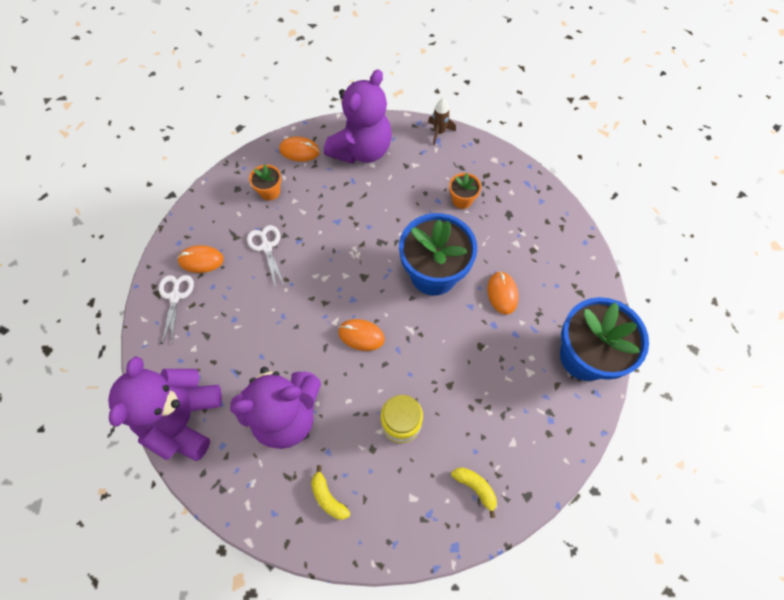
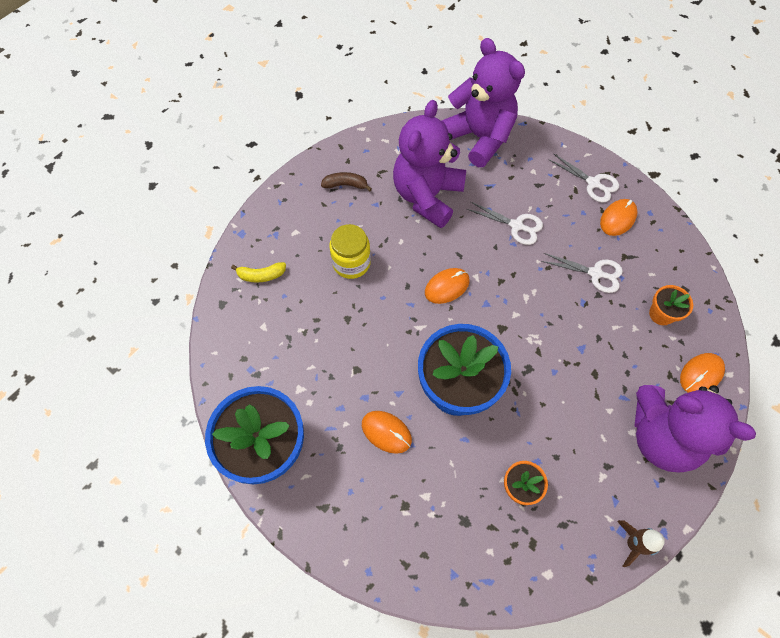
camera: 130 degrees right, 0 degrees up
yellow banana [311,465,350,520] -> brown banana [321,172,372,191]
purple teddy bear [324,69,392,164] -> purple teddy bear turned 45 degrees counterclockwise [634,385,756,472]
none -> white scissors [467,202,543,245]

